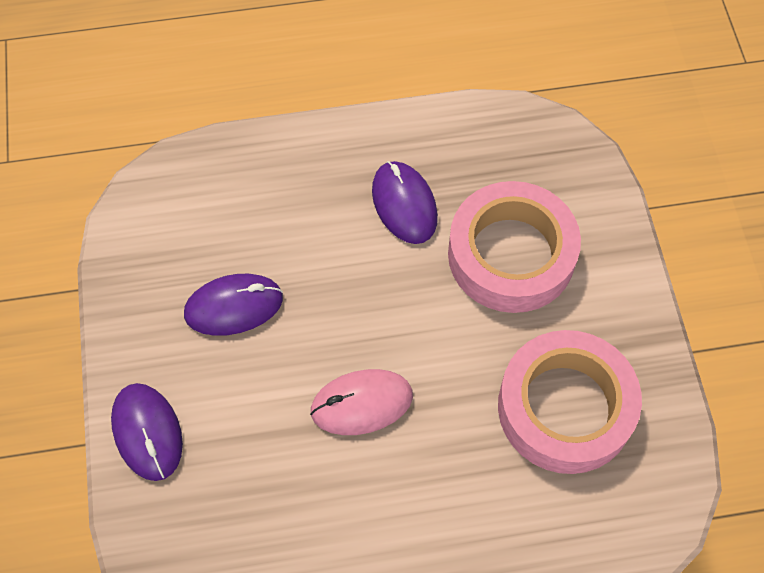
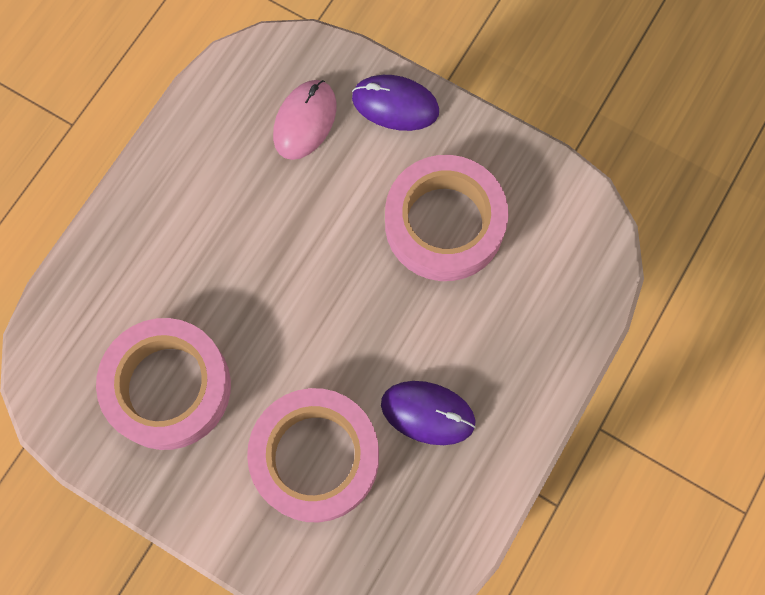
camera: 130 degrees right, 10 degrees up
purple mouse [184,274,283,336] -> pink tape [385,155,509,281]
pink mouse [310,369,413,435] -> pink mouse moved to [273,80,336,160]

